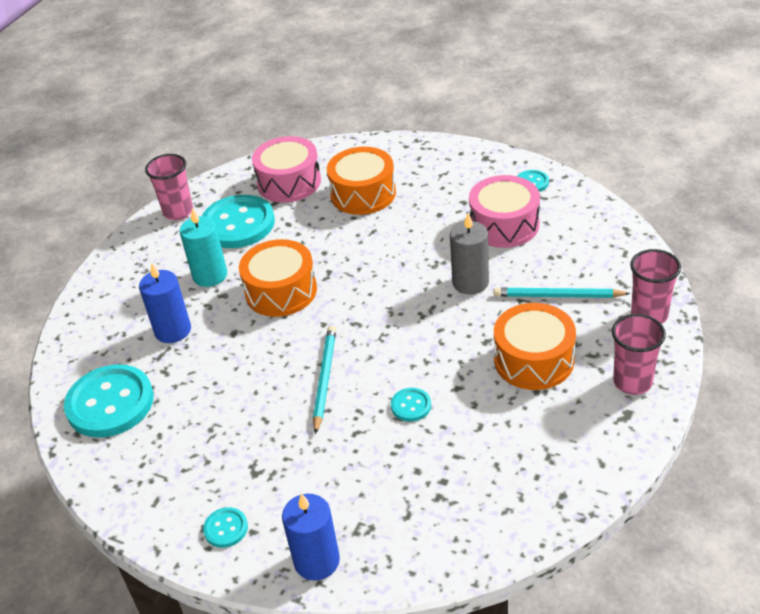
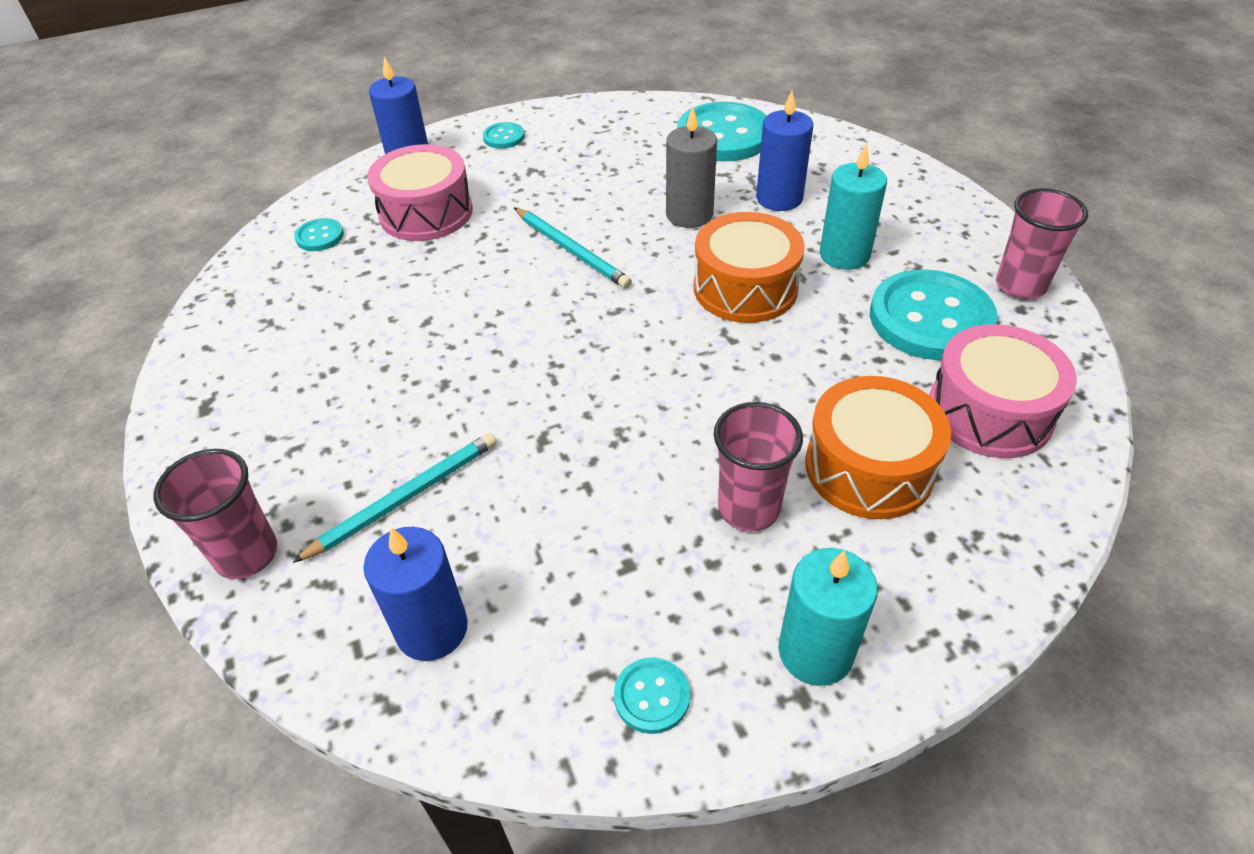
camera: 130 degrees right, 5 degrees up
turquoise button [391,388,431,422] -> turquoise button moved to [294,218,344,251]
grey candle [450,213,489,294] -> grey candle moved to [666,106,717,228]
pink drum [469,175,540,248] -> pink drum moved to [367,144,473,241]
orange drum [494,303,576,390] -> none
pink cup [612,314,666,395] -> pink cup moved to [714,402,803,532]
none -> blue candle [363,527,468,661]
none -> turquoise candle [778,548,878,686]

